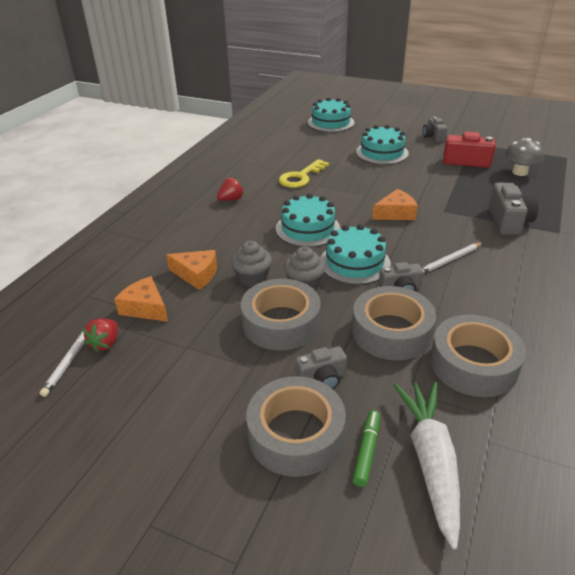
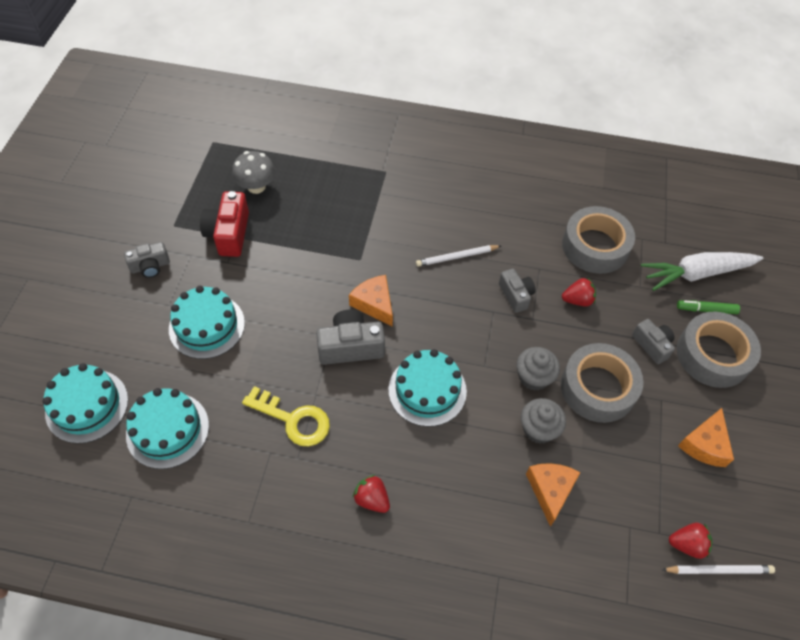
camera: 105 degrees left, 20 degrees up
orange cheese [114,276,168,322] -> orange cheese moved to [678,408,734,467]
turquoise cake [321,224,391,285] -> turquoise cake moved to [126,388,209,469]
grey tape [352,286,436,360] -> red strawberry [562,277,596,306]
white pencil [422,242,483,274] -> white pencil turned 120 degrees clockwise [416,245,501,267]
grey camera [489,183,539,235] -> grey camera moved to [316,310,385,365]

